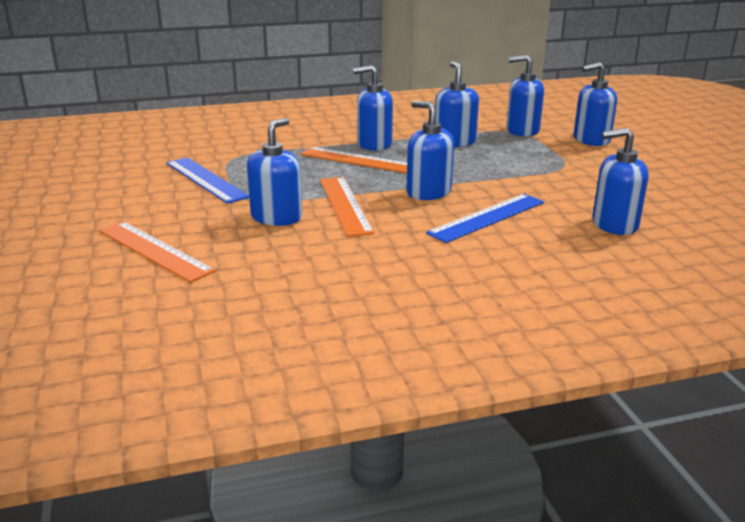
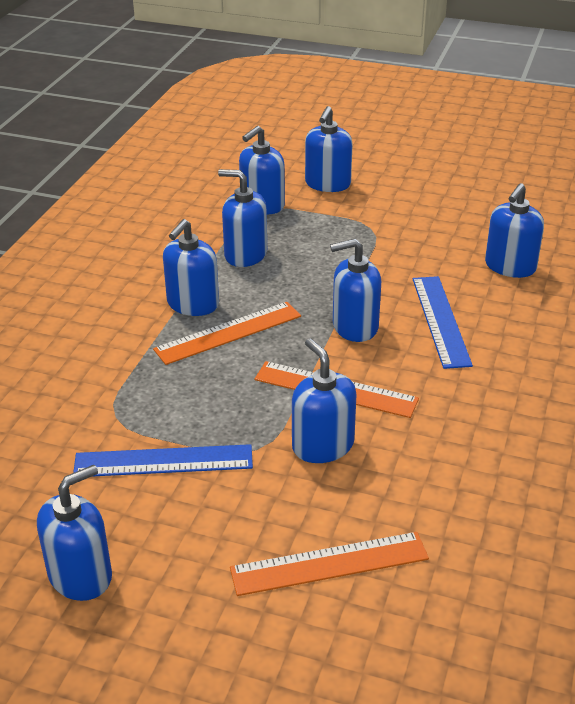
camera: 55 degrees left, 10 degrees up
none -> blue soap dispenser [37,465,112,601]

